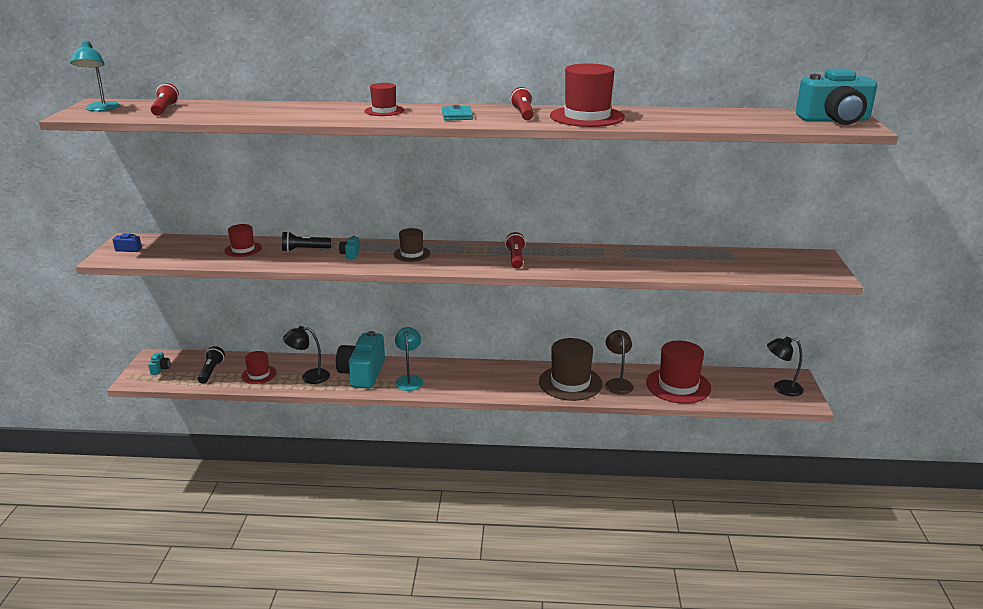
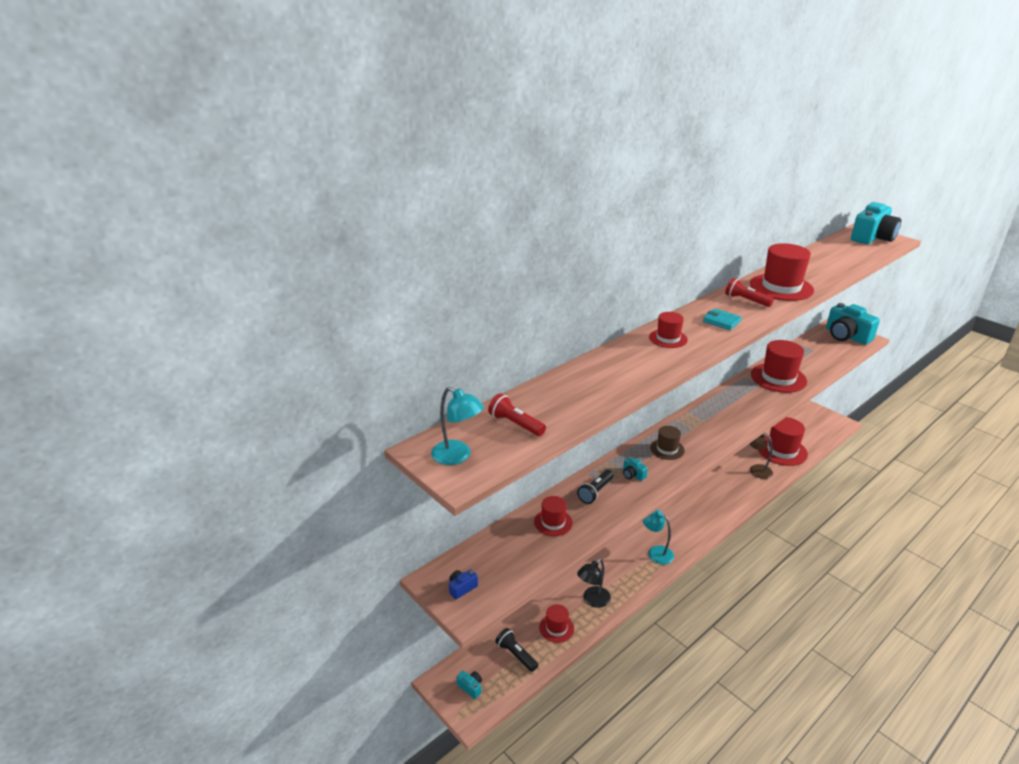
camera: 45 degrees left, 5 degrees up
turquoise camera [336,331,385,388] -> turquoise camera moved to [826,303,880,345]
red flashlight [505,232,526,269] -> none
brown hat [539,338,603,401] -> none
black lamp [767,337,804,396] -> none
none -> red hat [751,340,807,393]

